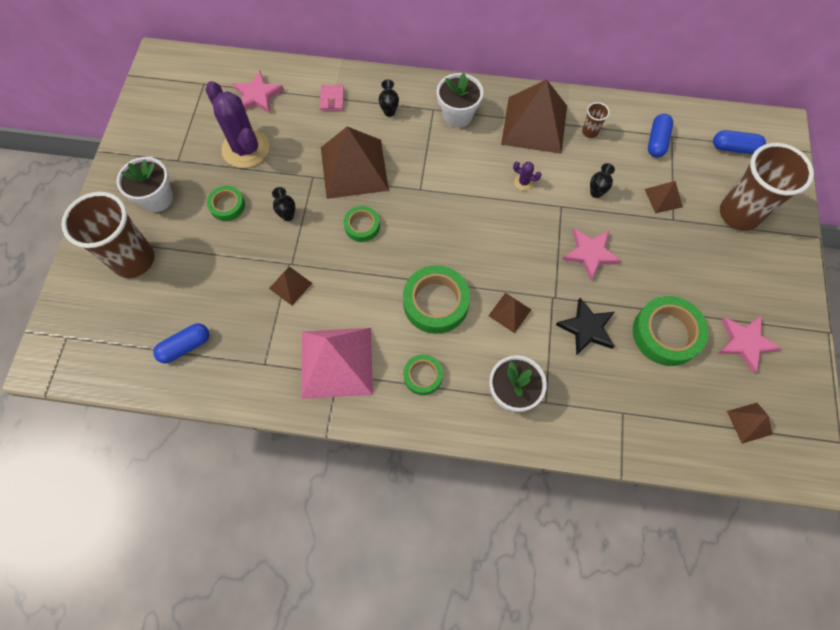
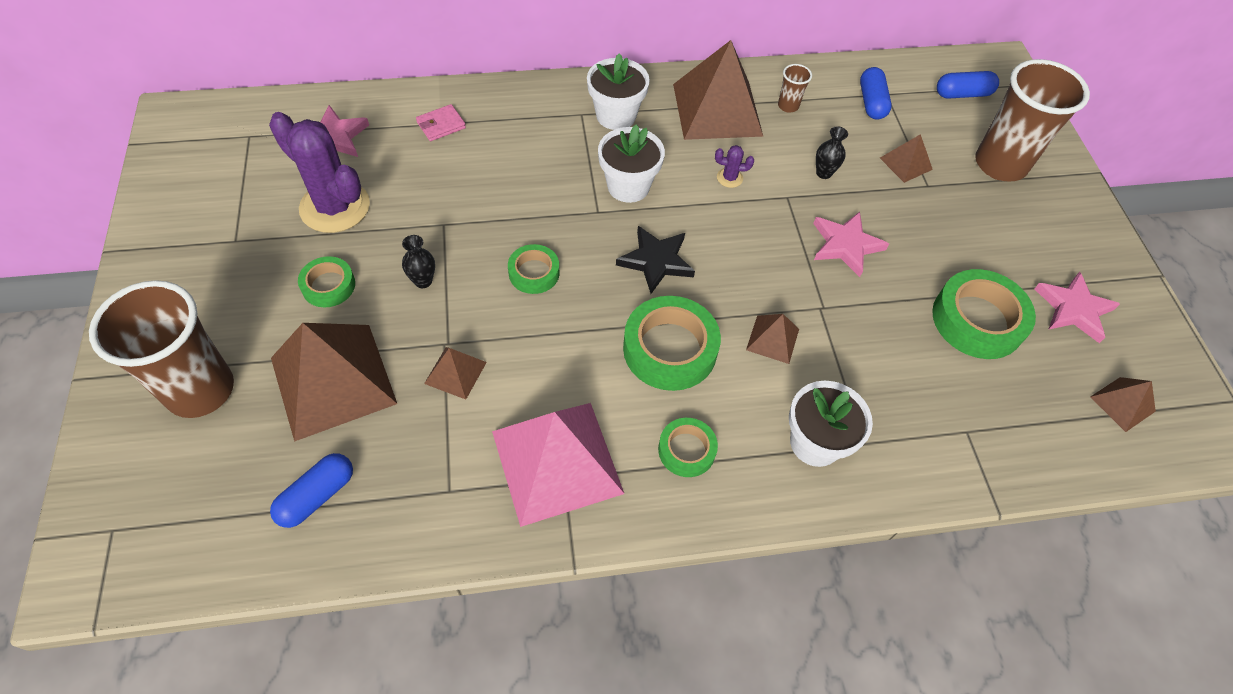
camera: 20 degrees left, 10 degrees down
white flower pot [116,157,173,212] -> white flower pot moved to [598,124,665,203]
pink wallet [320,85,344,111] -> pink wallet turned 75 degrees clockwise [416,104,466,141]
brown pyramid [321,126,389,199] -> brown pyramid moved to [271,323,397,442]
black vase [379,79,399,117] -> none
black star [556,298,615,356] -> black star moved to [616,226,695,294]

